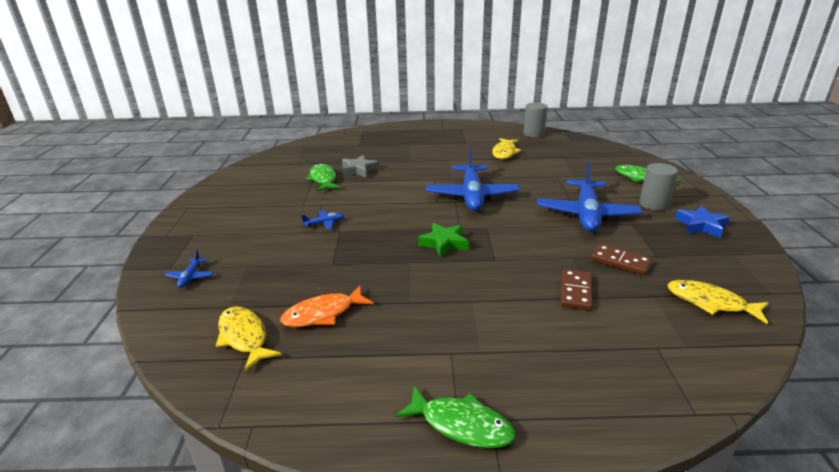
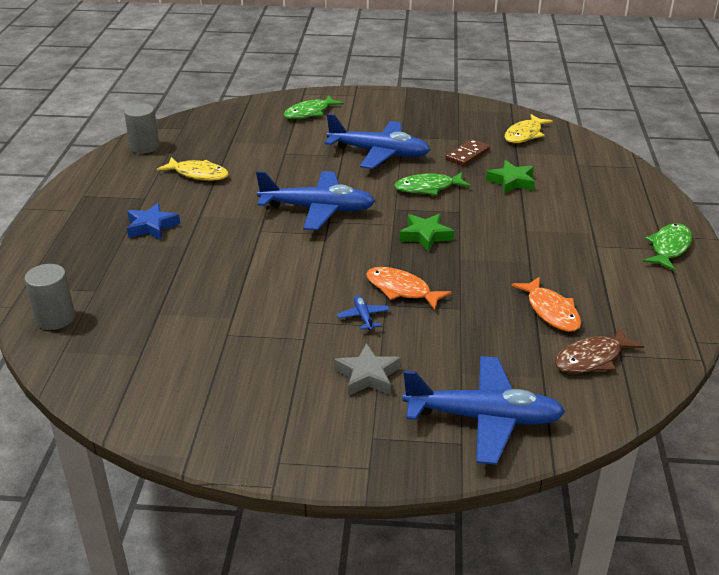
camera: 85 degrees left, 5 degrees up
blue plane [165,250,213,288] -> blue plane [402,356,565,465], size x2.50
yellow fish [216,307,282,371] -> brown fish [555,327,644,373]
green fish [306,164,340,191] -> green fish moved to [394,172,471,195]
grey star [342,155,379,178] -> grey star moved to [334,343,401,396]
brown domino [561,269,592,311] -> green star [486,160,535,194]
grey cylinder [639,163,678,211] -> grey cylinder moved to [24,264,75,330]
blue star [675,206,730,238] -> blue star moved to [127,203,180,240]
none -> orange fish [366,267,452,310]

